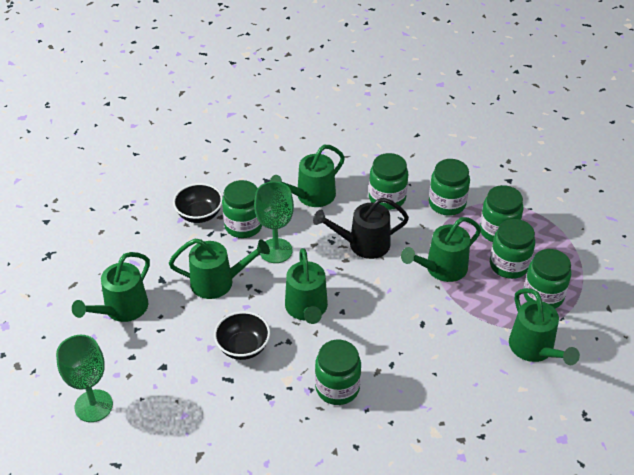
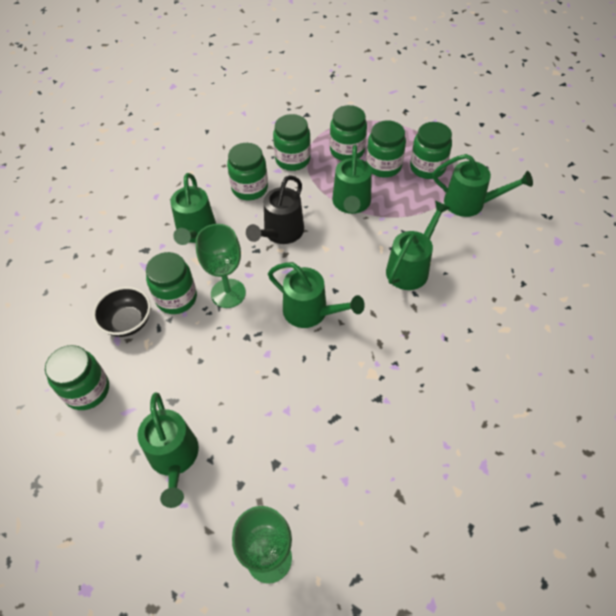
camera: 50 degrees left, 10 degrees up
green watering can [169,239,270,299] -> green watering can moved to [386,201,450,290]
black bowl [214,311,270,360] -> none
green jar [315,340,361,405] -> green jar moved to [45,345,109,410]

